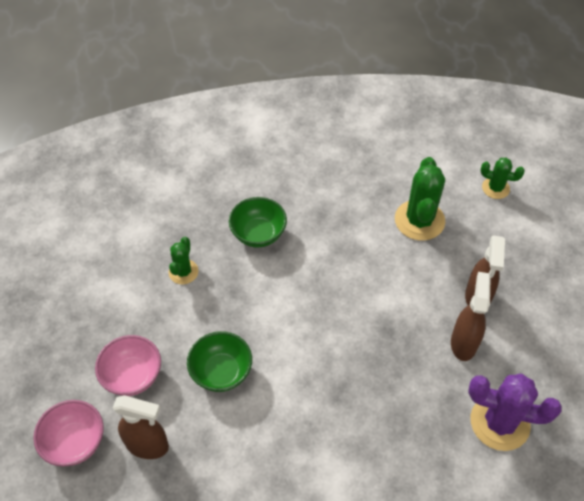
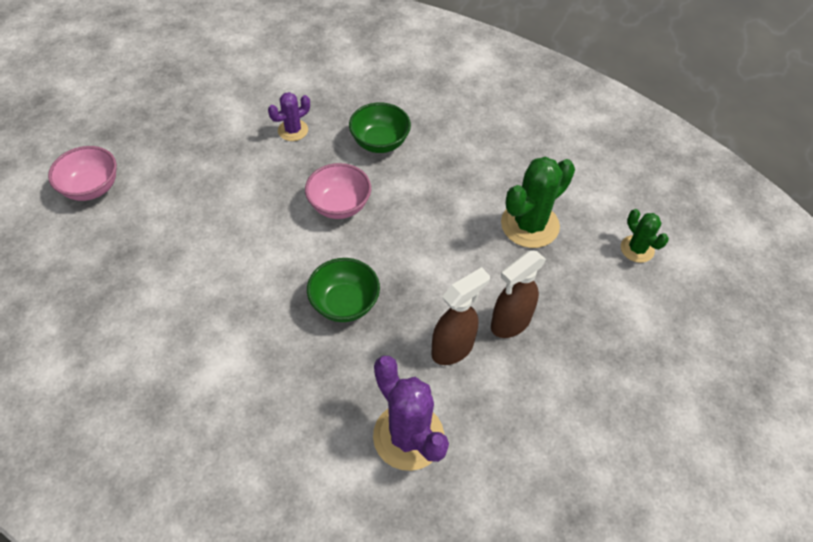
camera: 40 degrees right, 0 degrees up
pink bowl [95,335,161,396] -> pink bowl moved to [305,163,371,219]
brown spray bottle [113,395,169,459] -> none
green cactus [169,237,199,284] -> purple cactus [268,92,310,141]
green bowl [187,331,252,392] -> green bowl moved to [307,258,380,322]

